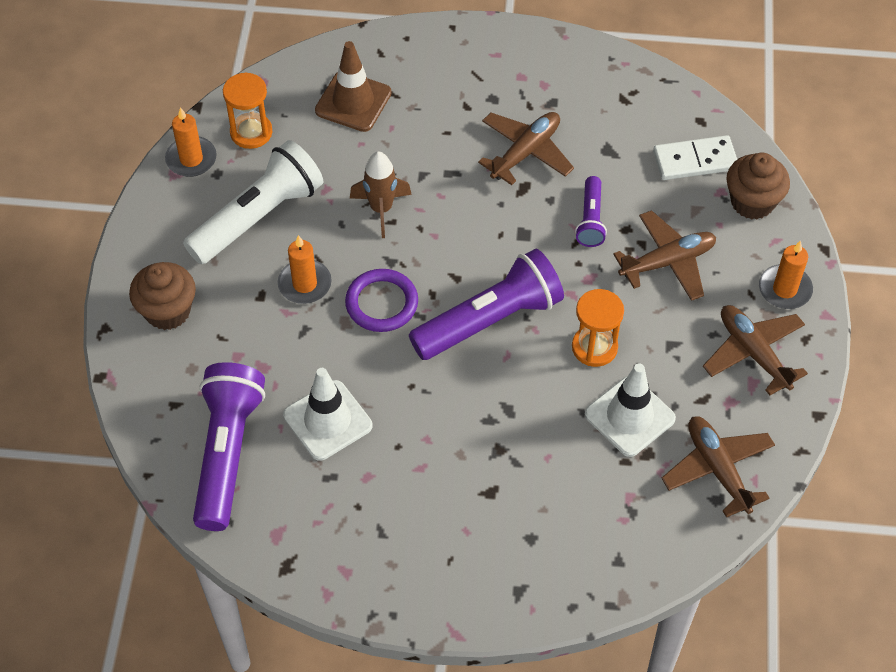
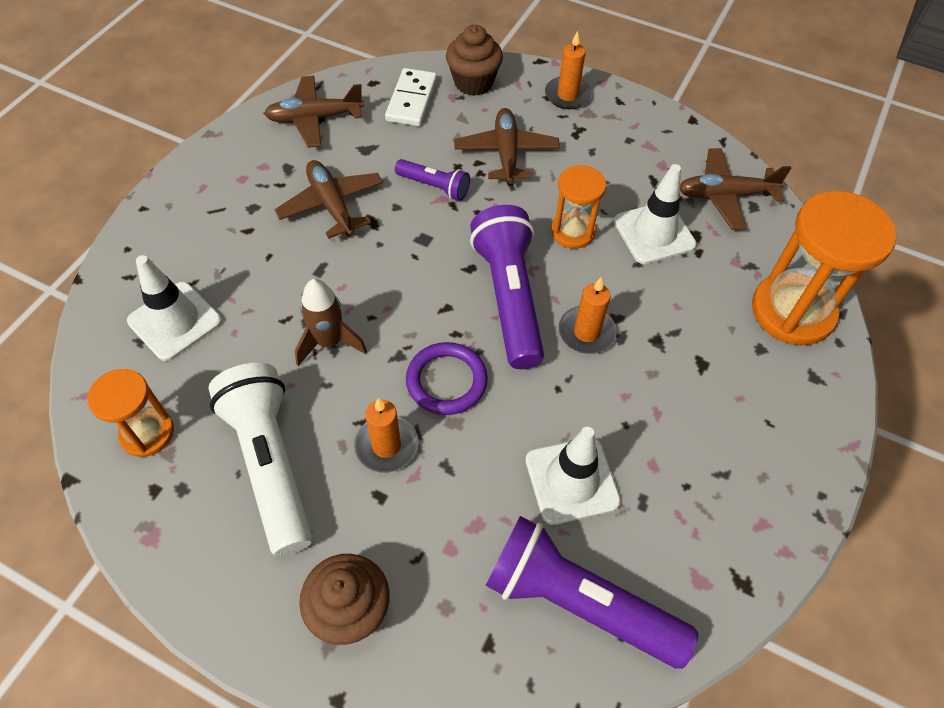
camera: 70 degrees left, 0 degrees up
orange candle [165,107,217,177] -> orange candle moved to [559,277,617,354]
brown traffic cone [315,41,392,132] -> white traffic cone [127,255,222,361]
brown plane [703,305,808,395] -> brown plane moved to [264,76,364,148]
none -> orange hourglass [752,191,897,345]

